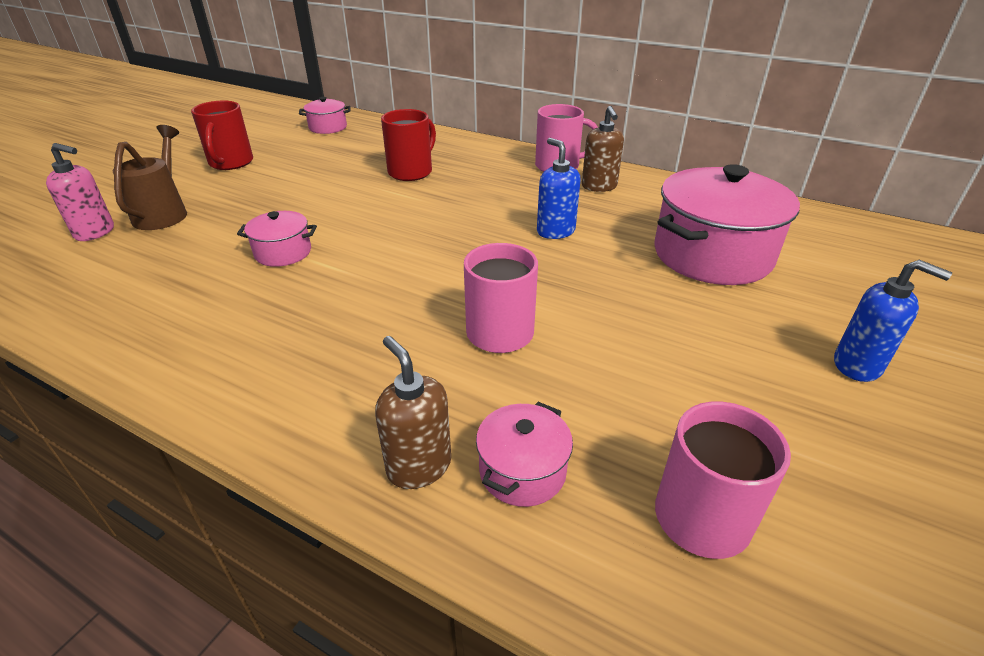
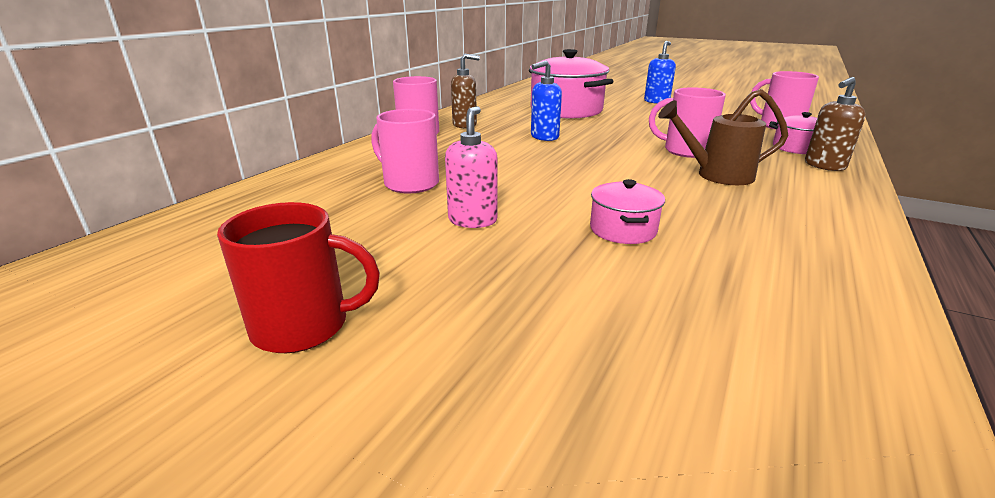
camera: 90 degrees left, 10 degrees down
pink soap dispenser [46,143,114,241] -> pink soap dispenser moved to [445,106,498,228]
brown watering can [113,125,187,230] -> brown watering can moved to [658,89,788,185]
pink pot [299,97,351,134] -> none
red mug [381,109,436,181] -> pink mug [371,109,439,193]

